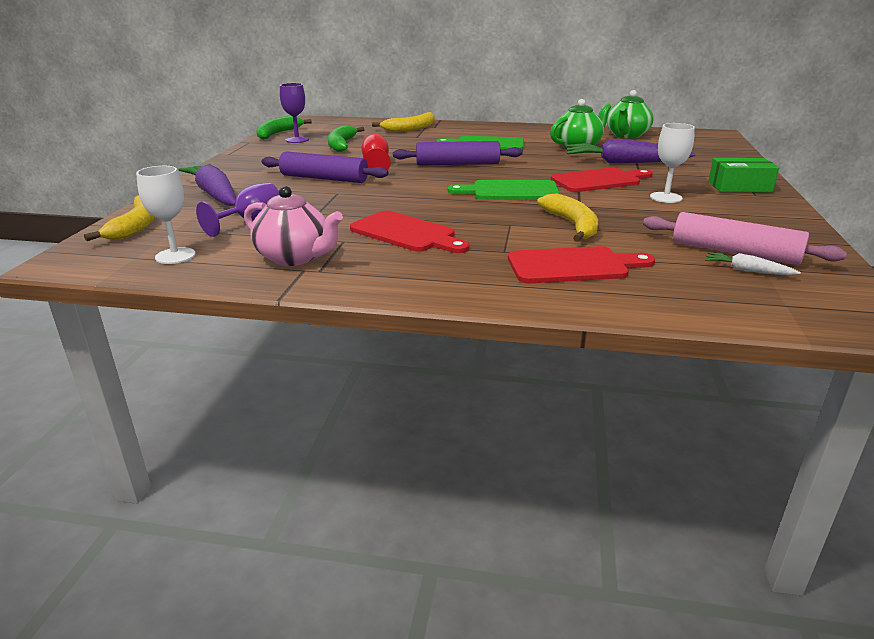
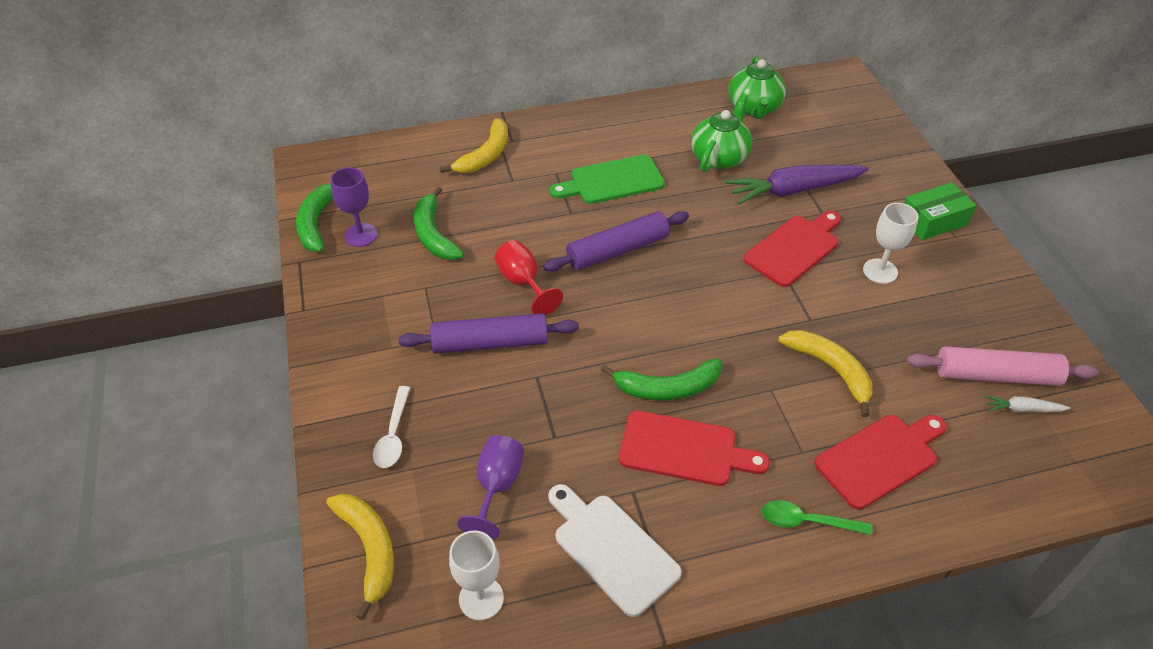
camera: 25 degrees left, 20 degrees up
purple carrot [178,164,236,206] -> white spoon [373,386,410,468]
pink teapot [244,186,343,266] -> white cutting board [548,484,682,617]
green cutting board [447,180,560,200] -> none
none -> green banana [601,358,722,401]
none -> green spoon [762,500,872,535]

